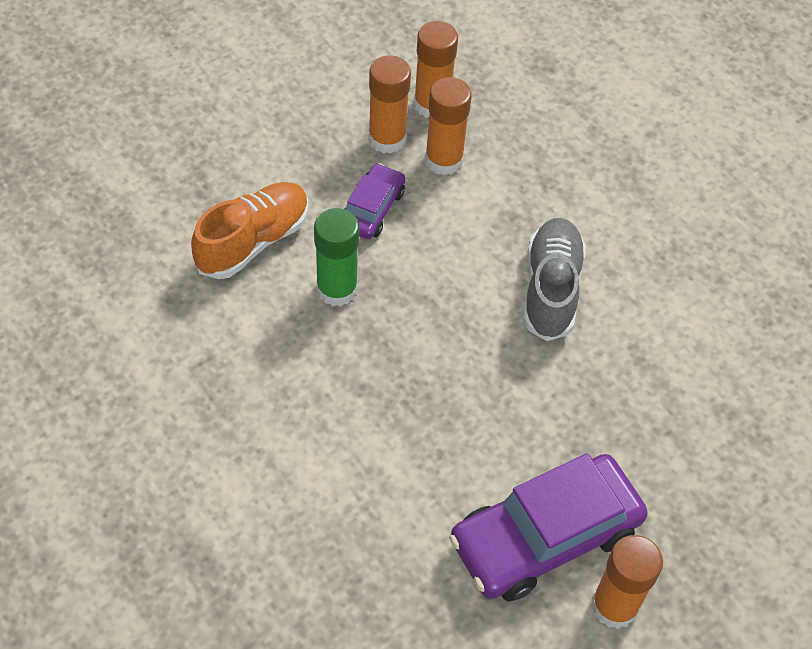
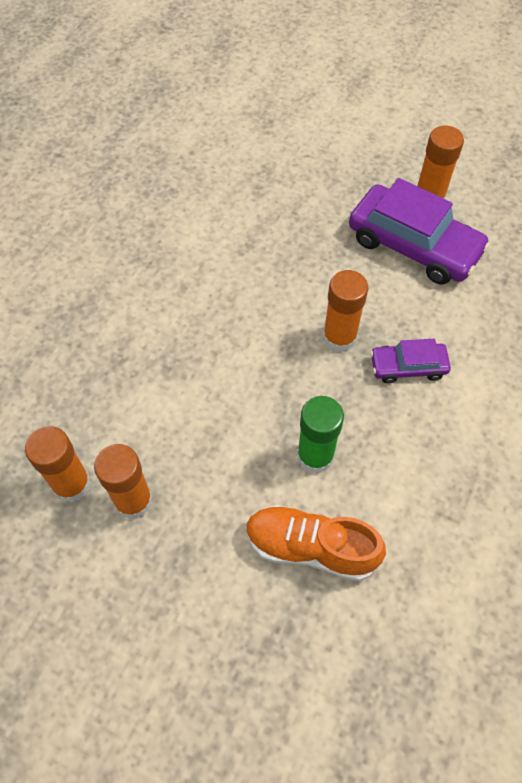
camera: 115 degrees left, 5 degrees up
purple car [345,163,405,239] -> purple car moved to [370,339,451,383]
orange glue stick [425,77,472,176] -> orange glue stick moved to [323,270,368,352]
grey shoe [523,218,586,341] -> none

